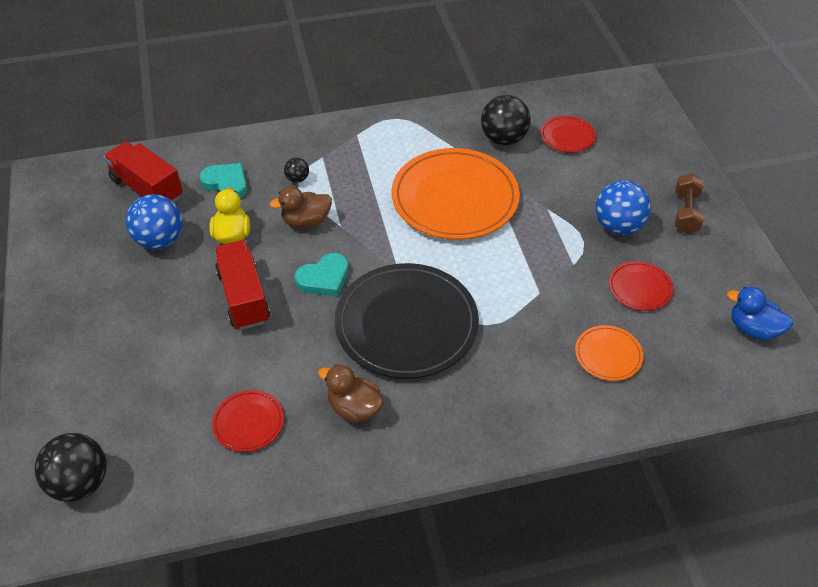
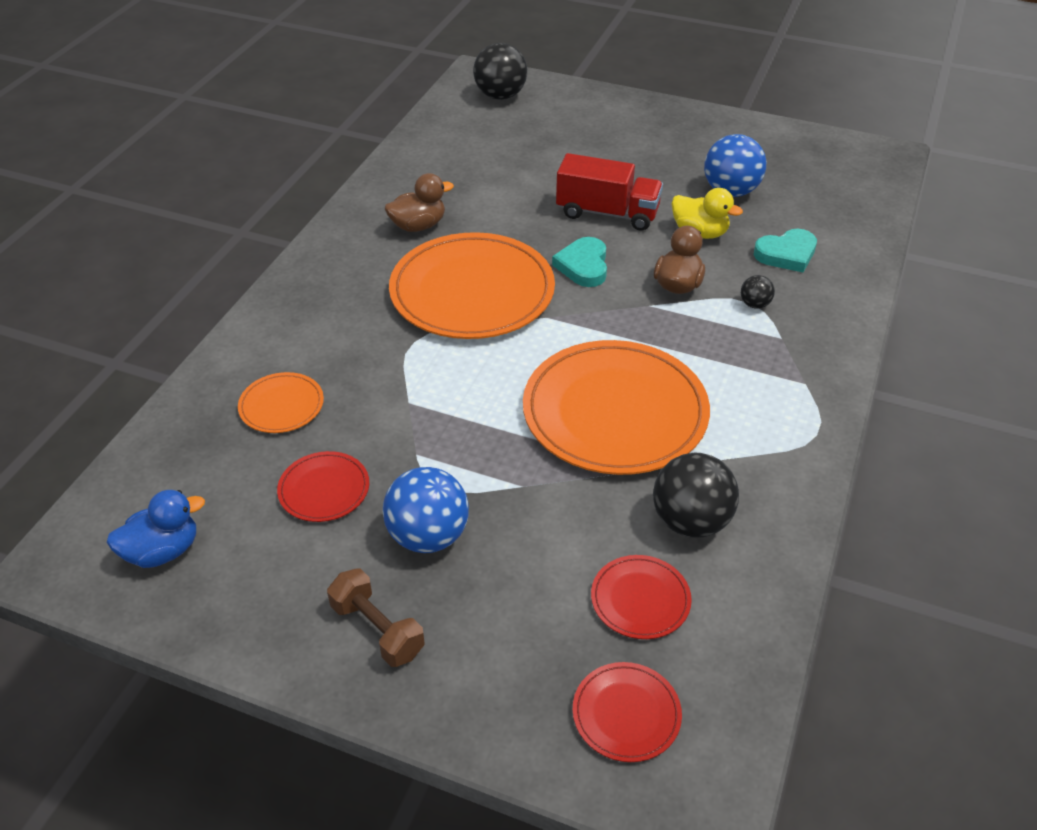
camera: 125 degrees right, 5 degrees down
red truck [103,142,183,202] -> none
red plate [212,390,284,452] -> red plate moved to [573,662,682,762]
black plate [335,263,479,379] -> orange plate [389,232,555,339]

